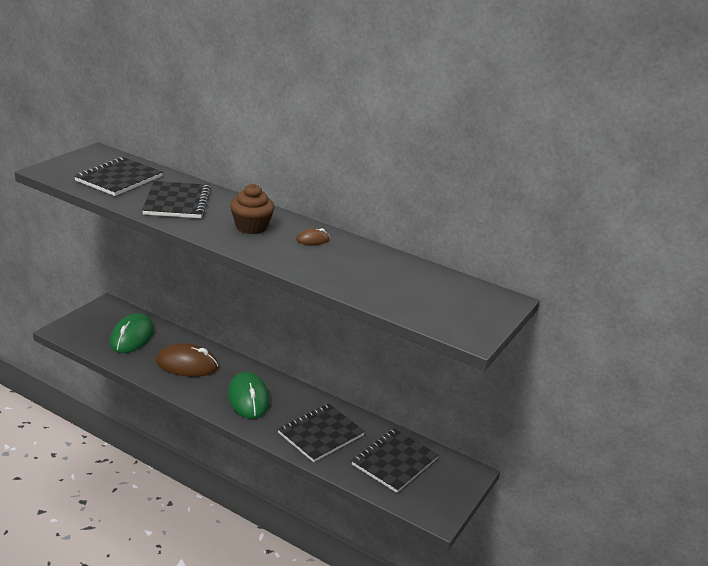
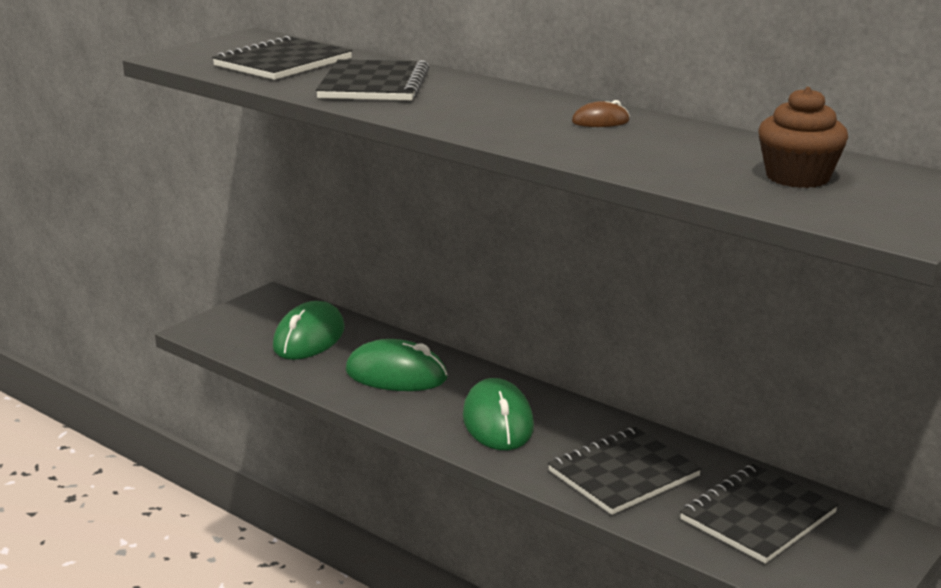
camera: 10 degrees right, 5 degrees down
brown mouse [156,343,218,377] -> green mouse [345,339,448,391]
brown cupcake [230,184,275,234] -> brown cupcake moved to [758,87,848,188]

